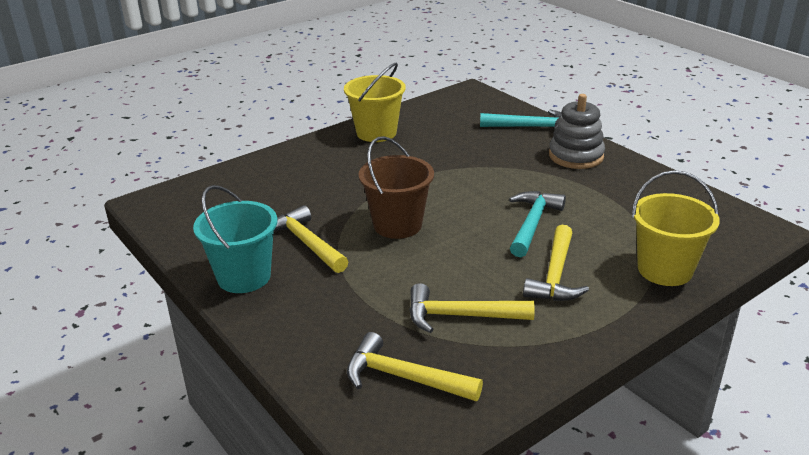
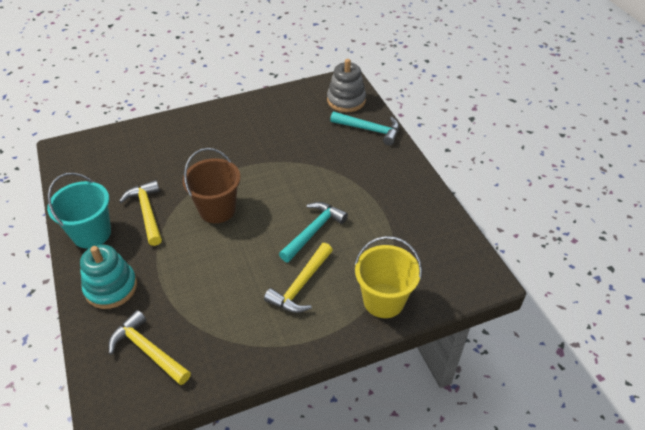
camera: 15 degrees right, 15 degrees up
yellow bucket [344,63,406,142] -> none
yellow hammer [409,283,535,333] -> none
grey stacking toy [549,94,605,169] -> grey stacking toy moved to [327,59,366,112]
none -> turquoise stacking toy [80,245,137,309]

